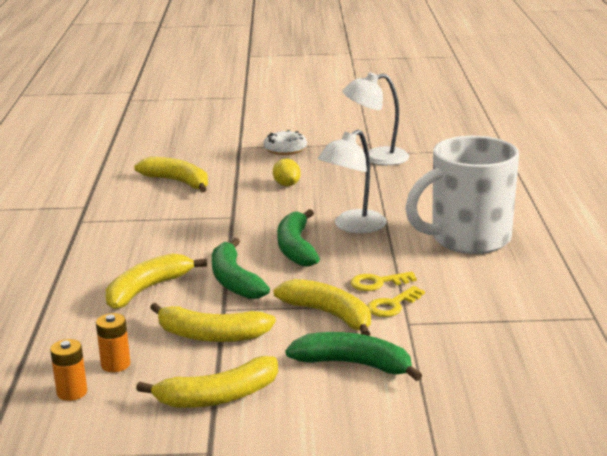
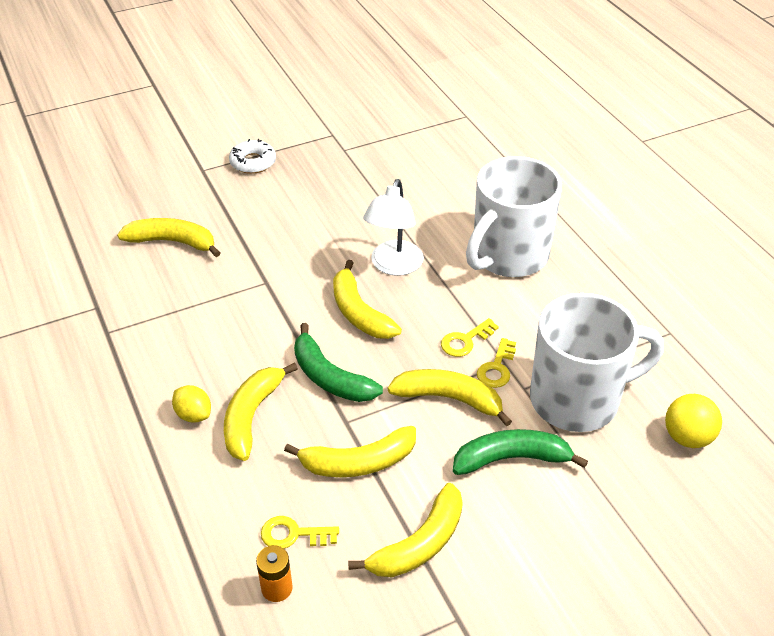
camera: 25 degrees left, 20 degrees up
orange battery [96,313,130,372] -> yellow key [261,516,339,549]
yellow lemon [273,159,301,186] -> yellow lemon moved to [172,385,211,423]
green banana [277,209,320,267] -> yellow banana [333,260,402,339]
white lamp [342,72,409,165] -> none
none -> white mug [530,293,664,432]
none -> yellow ball [665,394,722,448]

